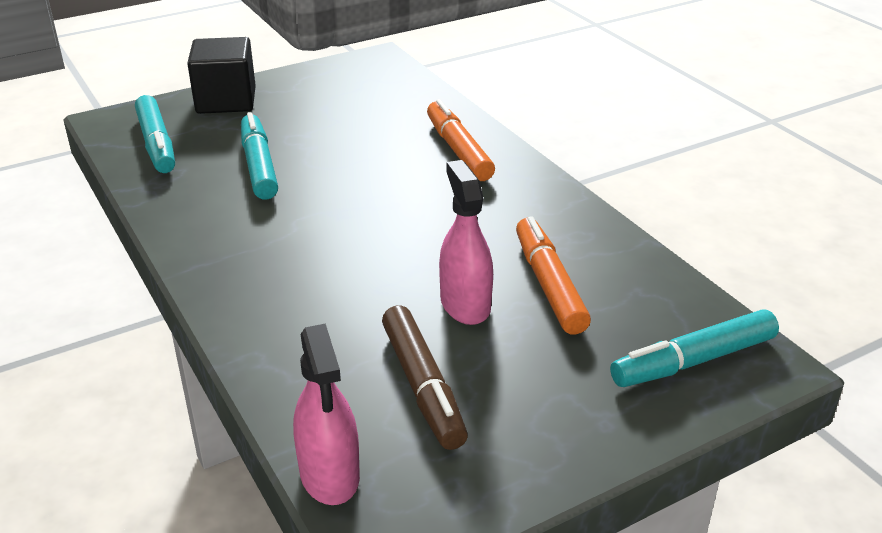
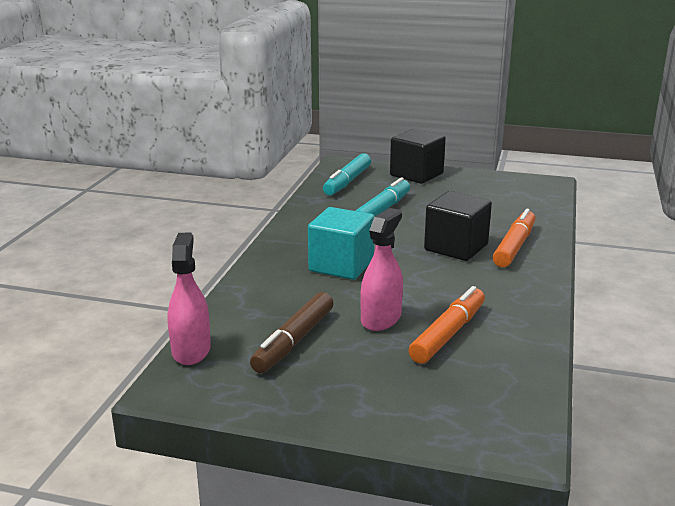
camera: 45 degrees right, 10 degrees down
pink spray bottle [293,324,360,505] -> pink spray bottle turned 150 degrees clockwise [167,233,211,365]
turquoise marker [610,309,779,387] -> none
none -> turquoise cube [308,207,374,280]
none -> black cube [424,191,492,261]

